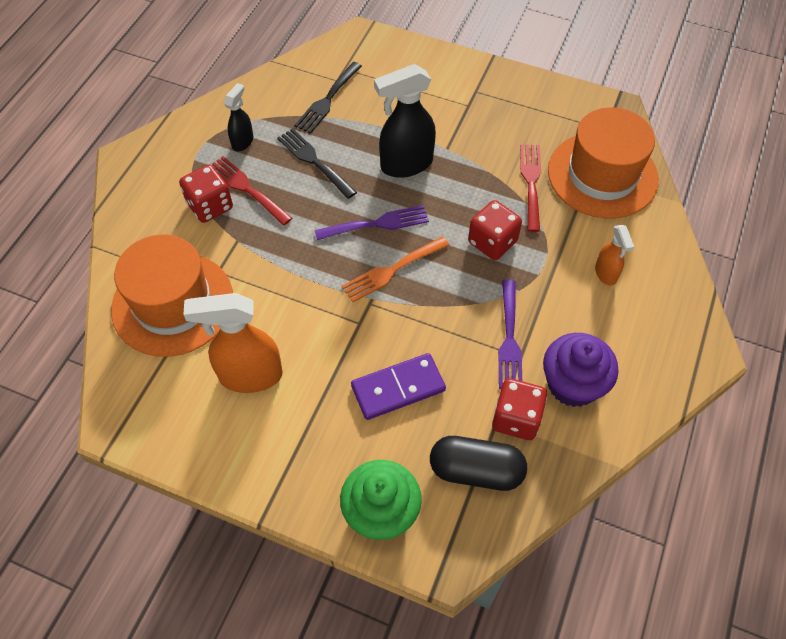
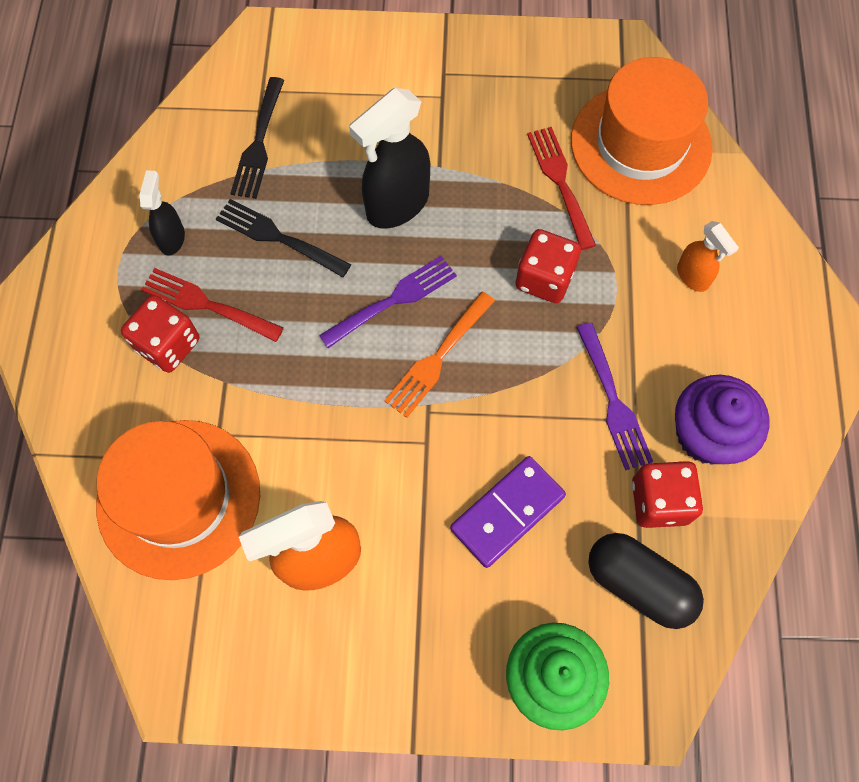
camera: 20 degrees left, 10 degrees up
black capsule [430,436,527,491] -> black capsule turned 45 degrees clockwise [588,533,704,629]

